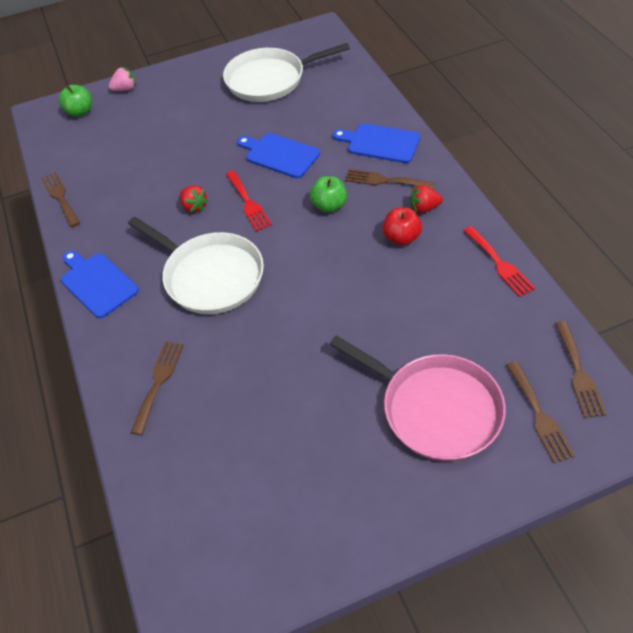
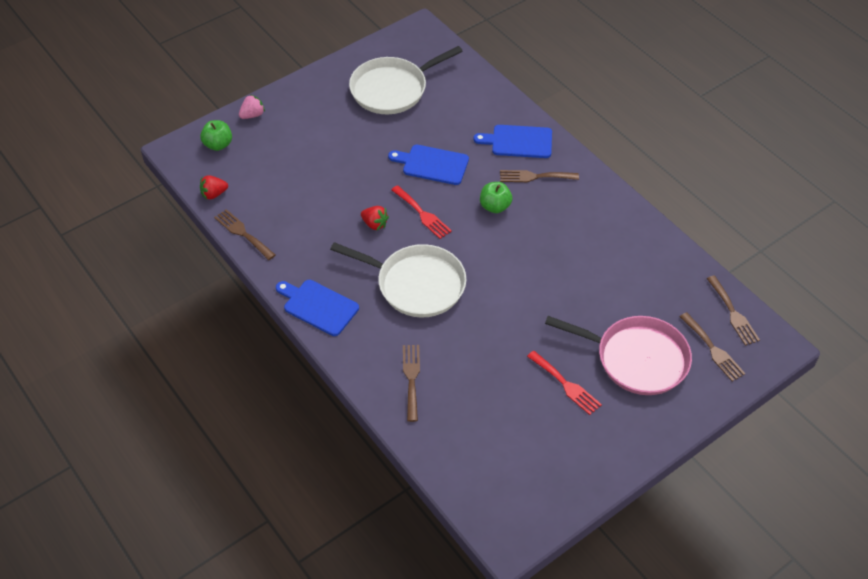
camera: 20 degrees left, 0 degrees up
red apple [383,207,422,245] -> none
red strawberry [410,185,443,213] -> red strawberry moved to [200,175,228,199]
red fork [463,226,535,297] -> red fork moved to [527,351,602,415]

